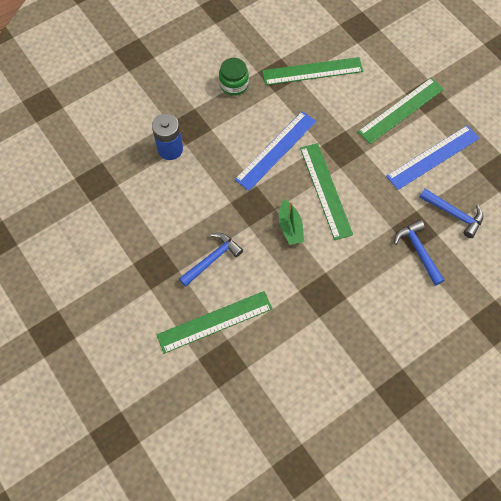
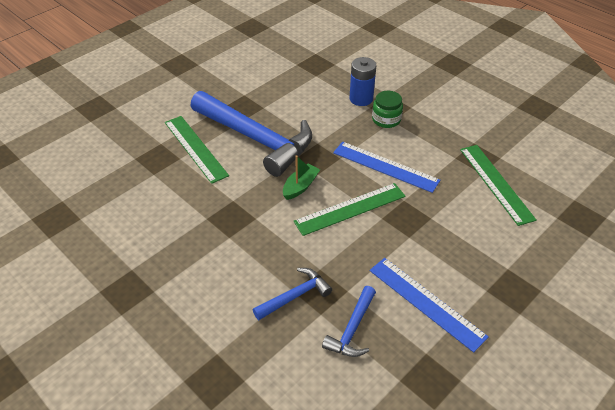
camera: 80 degrees right, 20 degrees down
blue hammer [179,233,243,287] -> blue hammer [190,91,312,177], size x2.16
green jar [219,58,249,96] -> green jar moved to [372,91,403,128]
green boat [279,200,304,245] -> green boat turned 150 degrees clockwise [283,155,320,200]
green ruler [358,78,444,144] -> none

